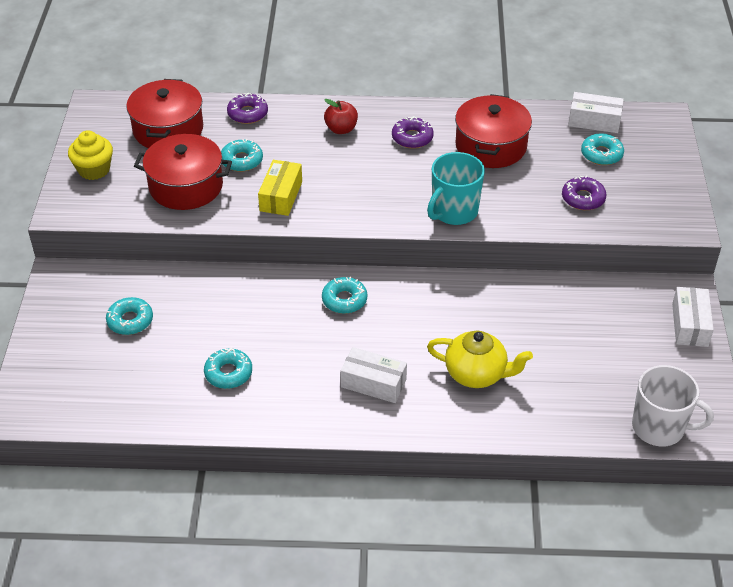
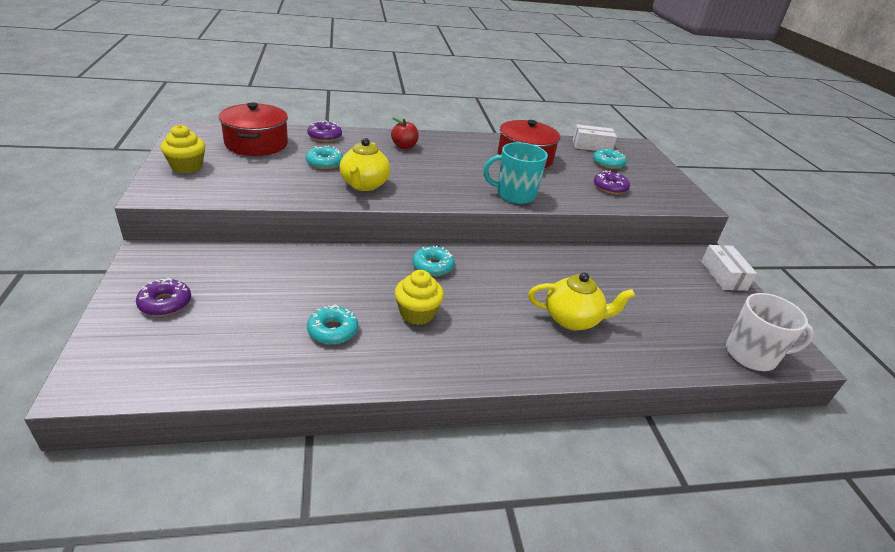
camera: 15 degrees left, 10 degrees down
turquoise donut [106,297,153,335] -> none
red pot [134,134,232,210] -> none
yellow box [258,160,302,216] -> yellow teapot [339,138,390,191]
white box [340,347,407,403] -> none
purple donut [392,116,434,149] -> purple donut moved to [136,278,191,316]
turquoise mug [427,152,485,225] -> turquoise mug turned 60 degrees clockwise [483,142,548,204]
none -> yellow cupcake [395,270,444,325]

